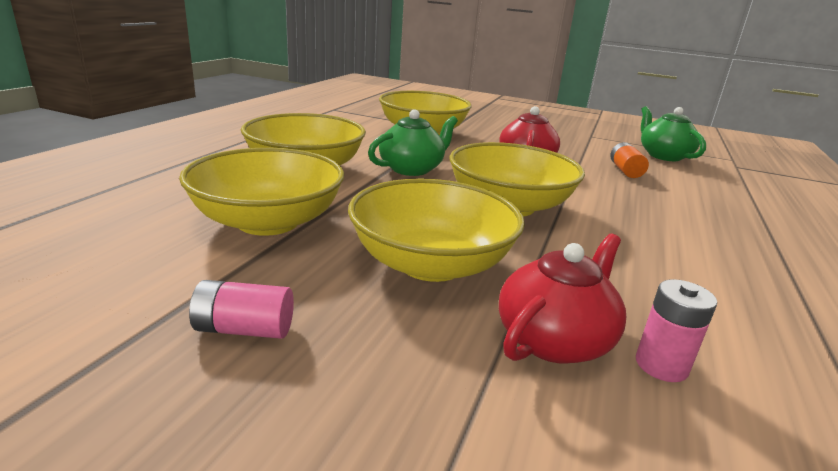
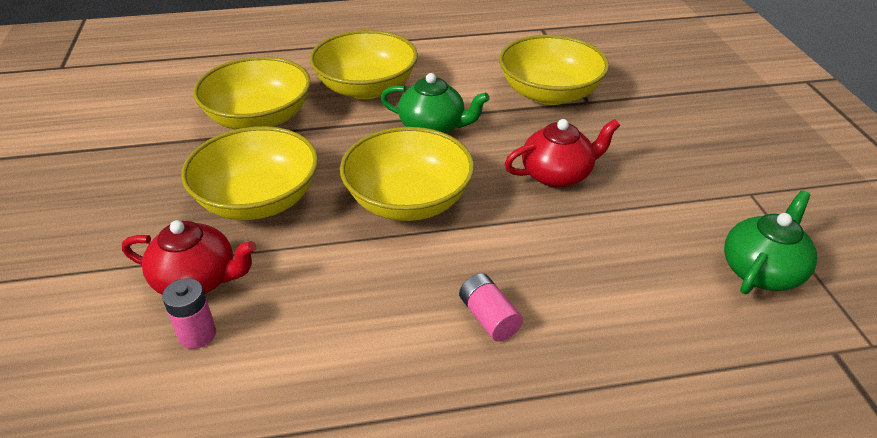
camera: 60 degrees right, 15 degrees up
pink battery [189,280,294,339] -> pink battery moved to [459,273,523,341]
orange battery [610,142,649,178] -> none

